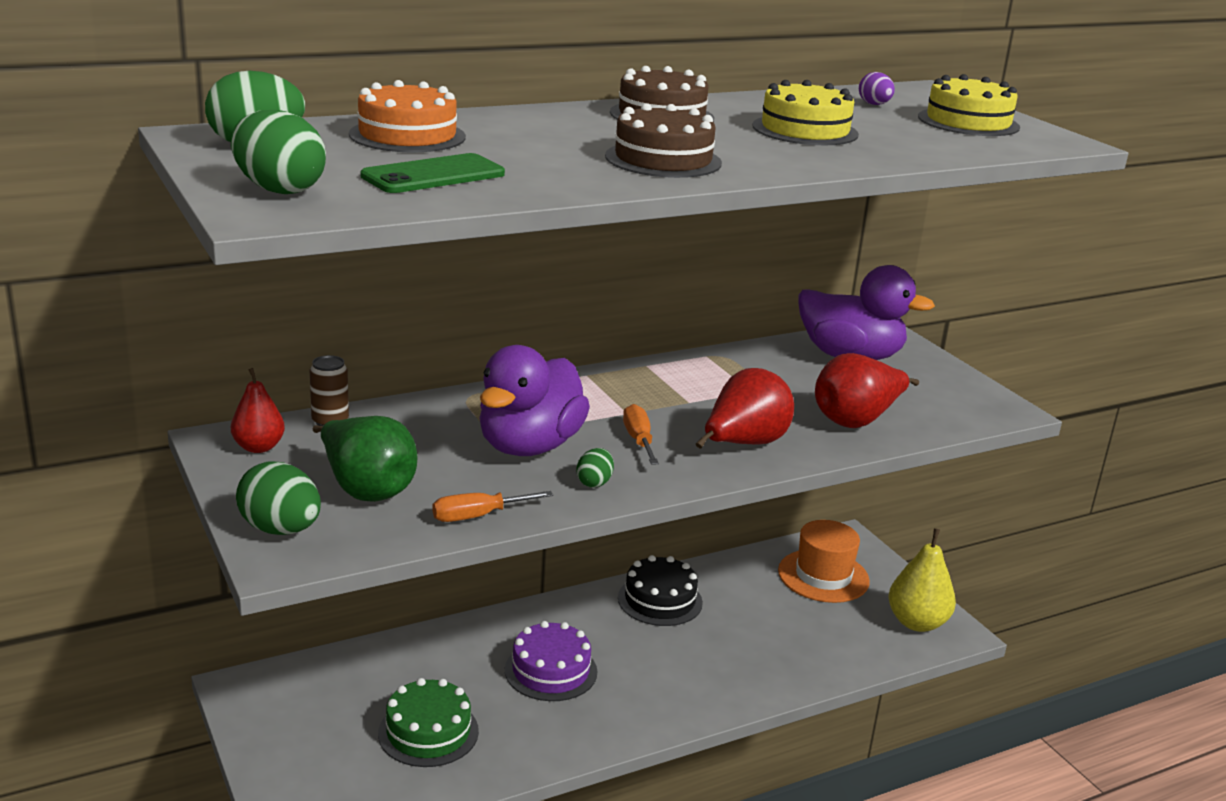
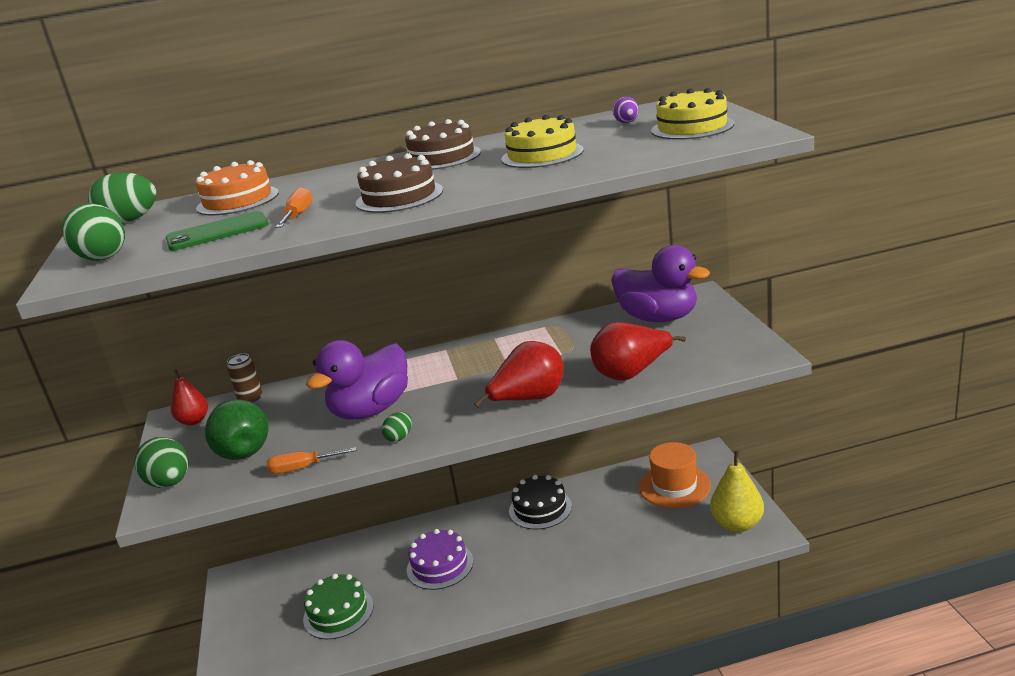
camera: 20 degrees right, 0 degrees up
orange screwdriver [623,404,659,465] -> orange screwdriver moved to [275,187,313,228]

